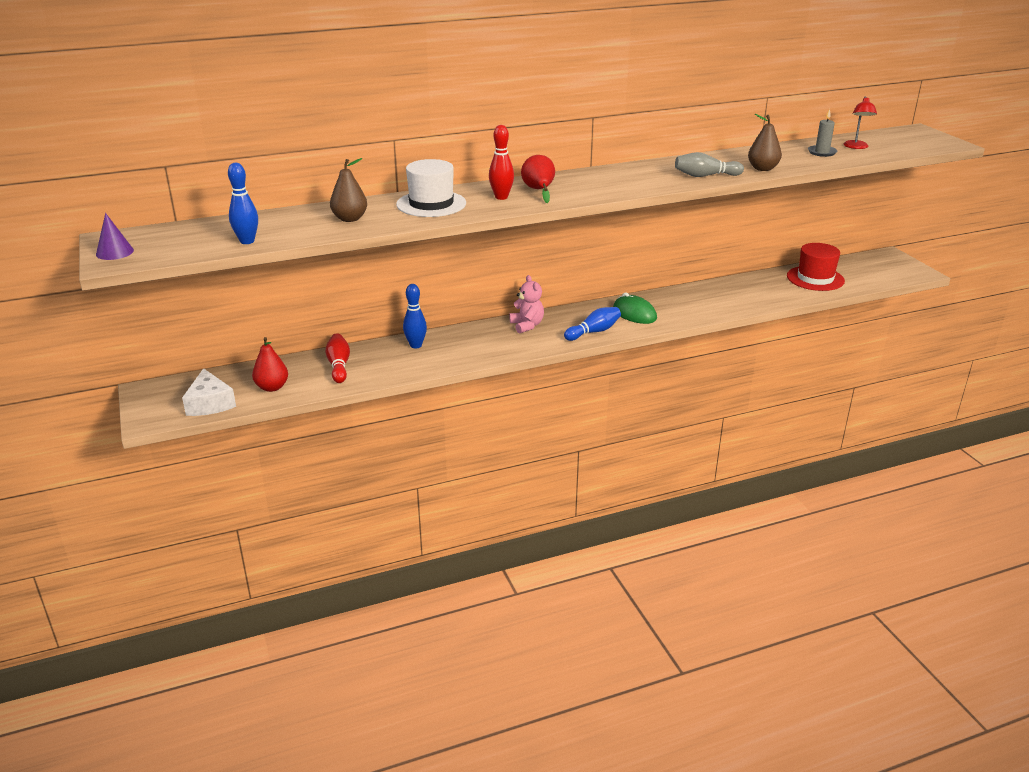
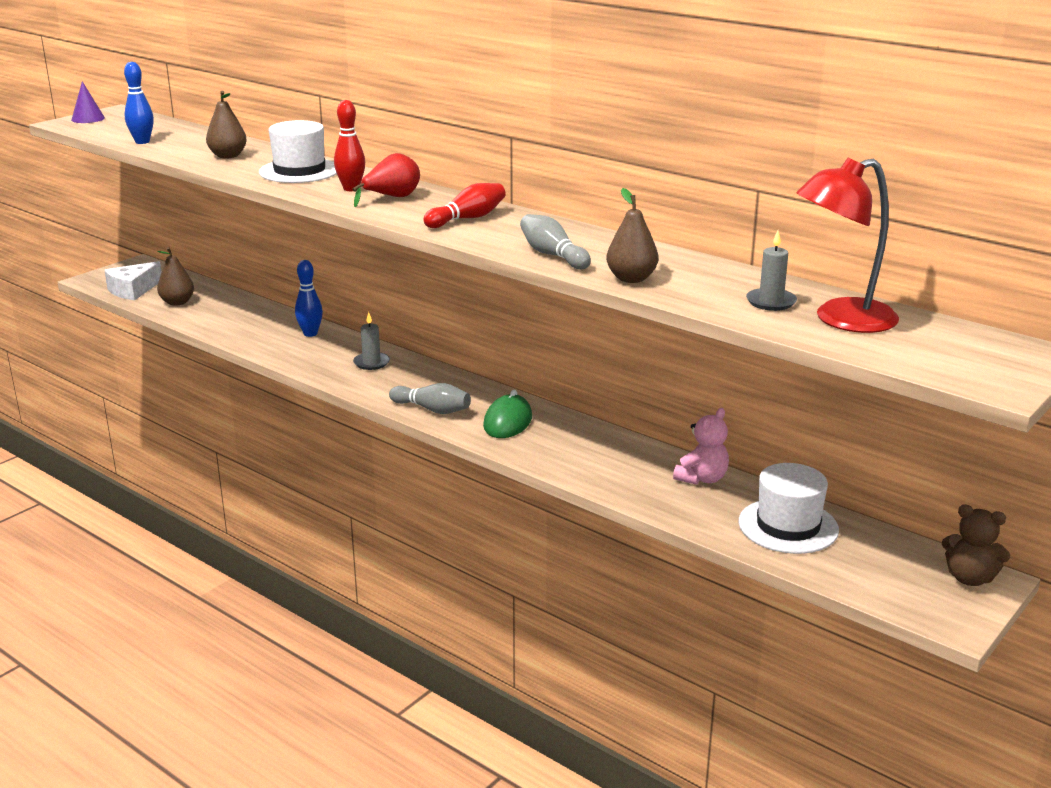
camera: 60 degrees right, 5 degrees down
red pear [252,337,288,392] -> brown pear [157,247,194,306]
red bowling pin [325,334,350,383] -> red bowling pin moved to [423,183,506,228]
pink teddy bear [510,275,544,334] -> pink teddy bear moved to [673,408,729,485]
blue bowling pin [564,307,621,341] -> grey bowling pin [389,383,471,414]
red hat [787,243,845,291] -> white hat [739,463,839,554]
red lamp [844,96,877,149] -> red lamp [796,158,899,333], size x1.82
none -> grey candle [353,312,390,370]
none -> brown teddy bear [942,504,1010,586]

